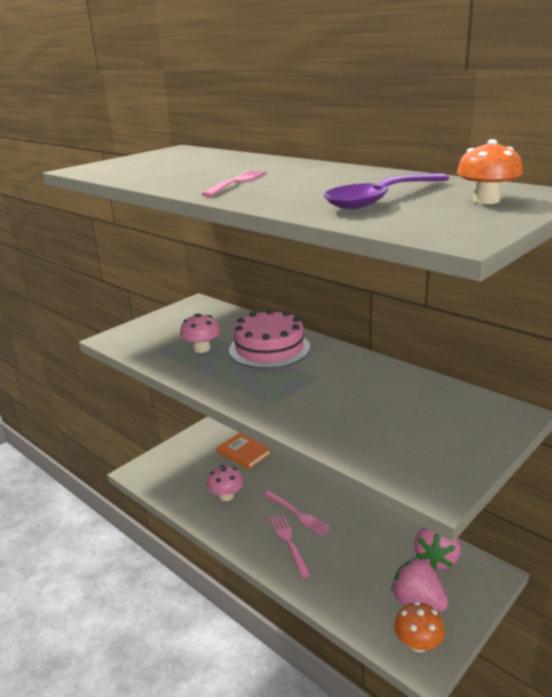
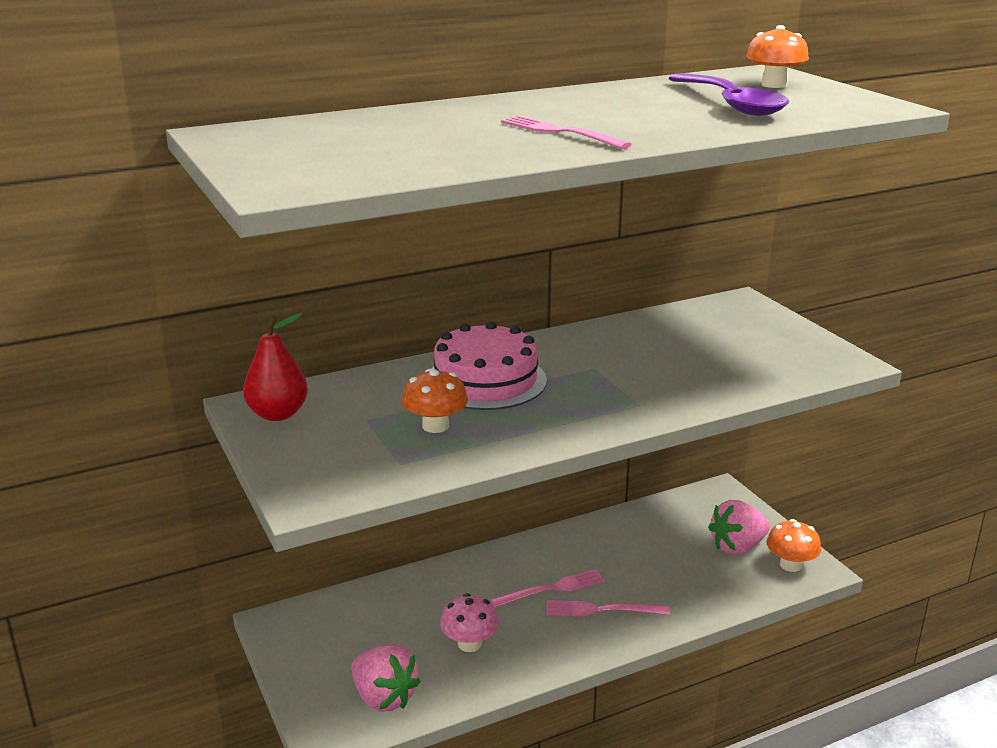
camera: 70 degrees left, 0 degrees up
pink mushroom [180,313,220,353] -> orange mushroom [402,369,468,433]
orange book [217,433,271,469] -> none
pink strawberry [414,527,460,570] -> pink strawberry moved to [351,644,421,712]
none -> red pear [243,313,308,421]

